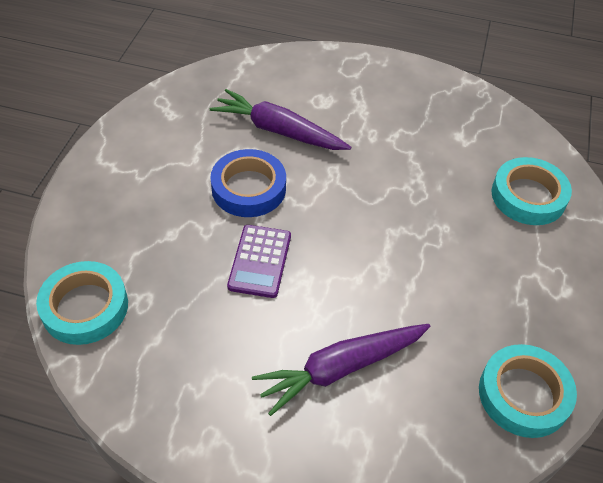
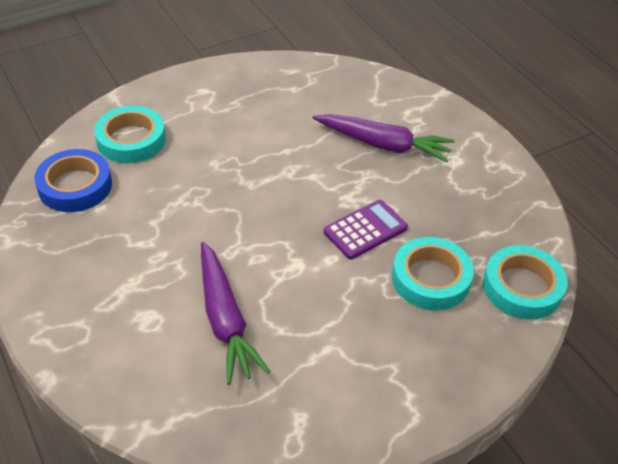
camera: 135 degrees left, 5 degrees down
blue tape [210,149,286,217] -> blue tape moved to [34,149,112,212]
turquoise tape [479,344,577,438] -> turquoise tape moved to [392,237,474,310]

